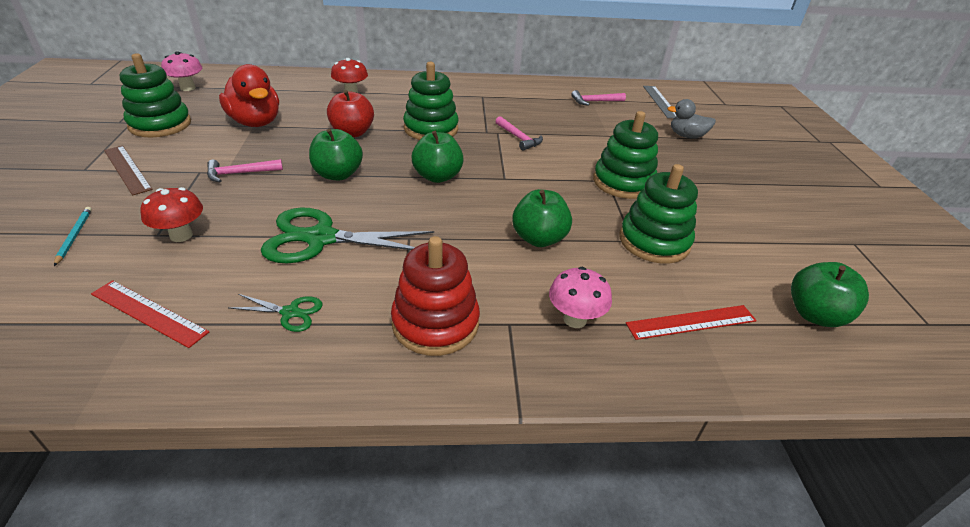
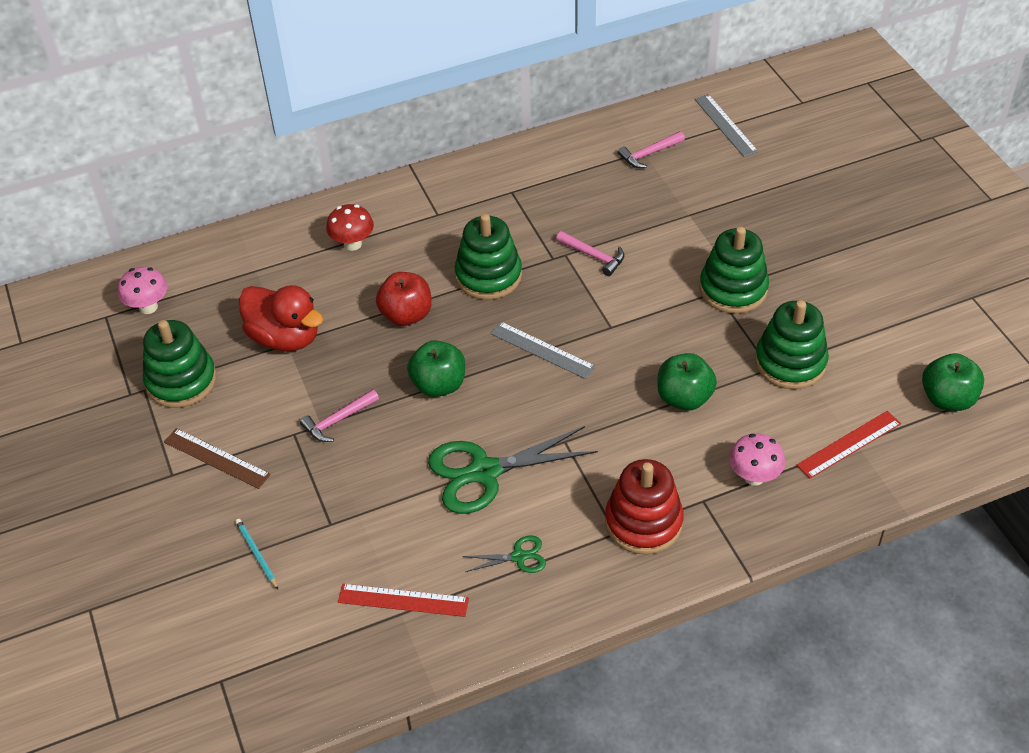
camera: 15 degrees left, 10 degrees up
red mushroom [140,187,203,242] -> none
green apple [412,131,464,183] -> grey ruler [490,322,596,379]
grey duck [667,99,716,139] -> none

